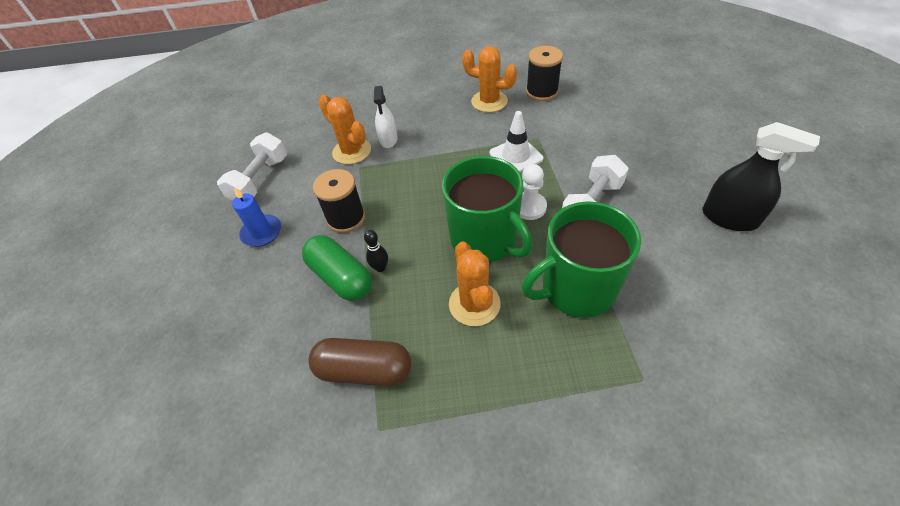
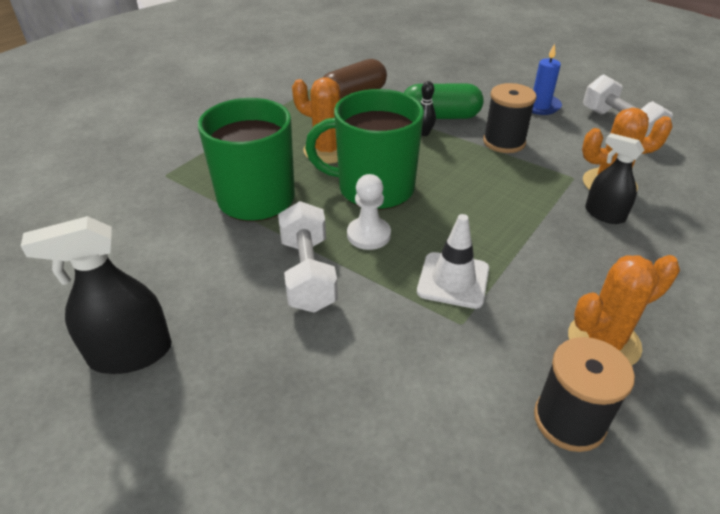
camera: 130 degrees right, 10 degrees down
white spray bottle [374,86,398,148] -> black spray bottle [585,133,645,224]

